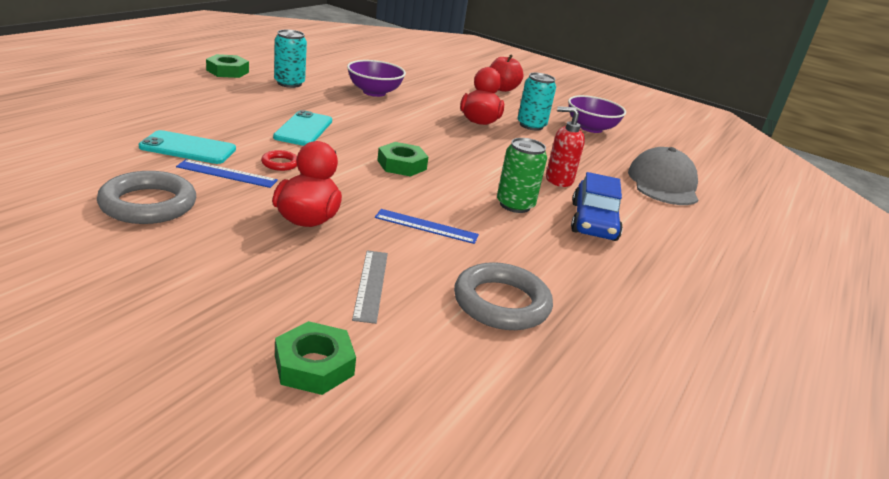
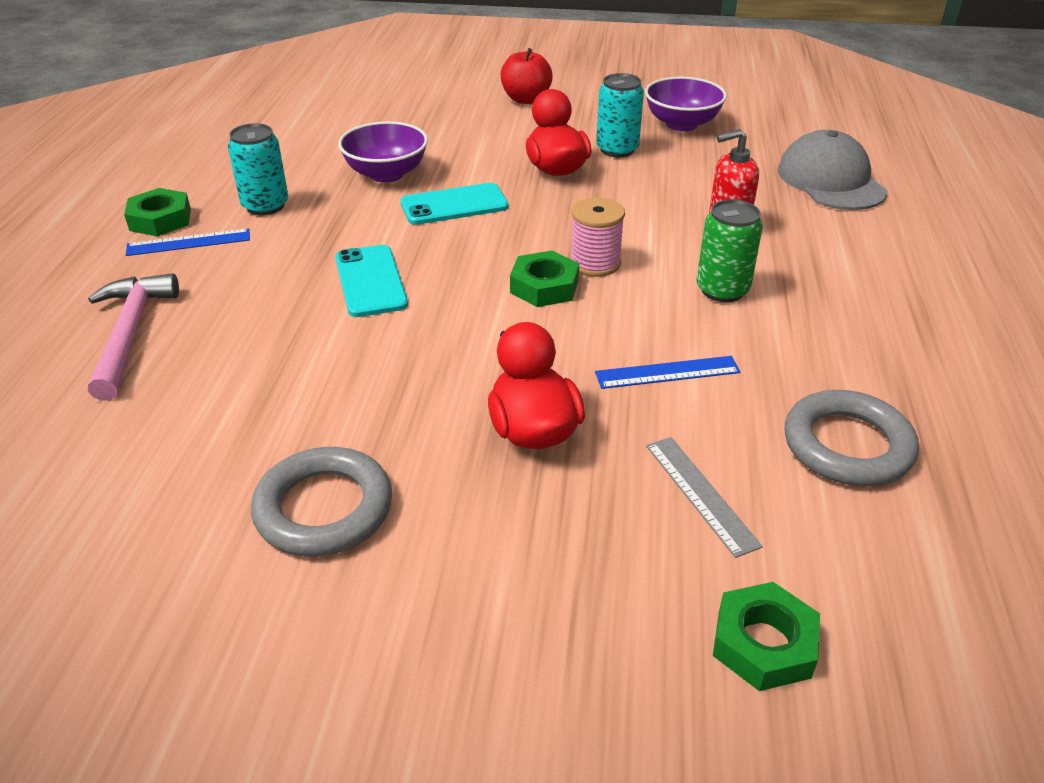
camera: 20 degrees left, 10 degrees up
turquoise phone [139,130,236,164] -> turquoise phone moved to [400,183,508,225]
blue ruler [176,159,278,188] -> blue ruler moved to [126,228,250,256]
red ring [261,150,297,171] -> none
blue car [571,172,623,241] -> none
none -> pink hammer [88,273,179,401]
none -> pink spool [570,197,625,277]

